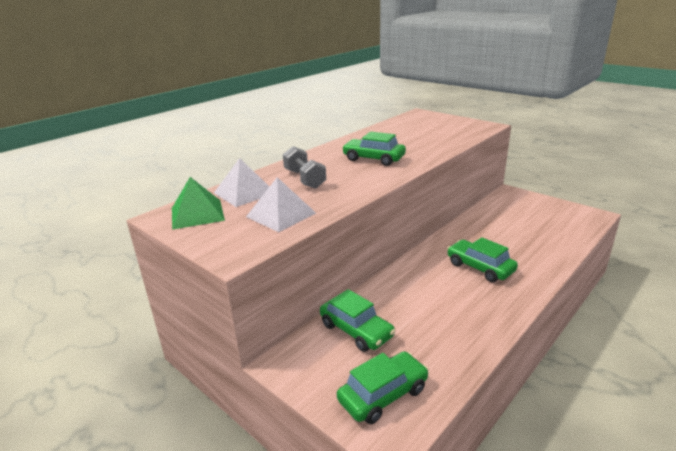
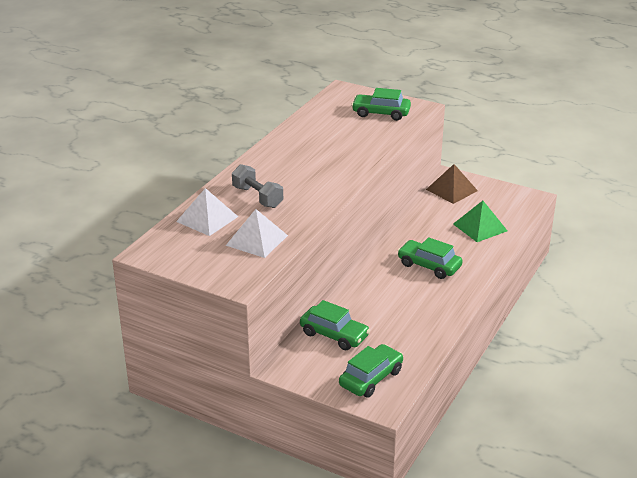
camera: 15 degrees left, 5 degrees up
green pyramid [172,177,225,230] -> green pyramid moved to [453,201,507,242]
green car [342,132,406,166] -> green car moved to [351,88,411,121]
none -> brown pyramid [426,164,478,204]

